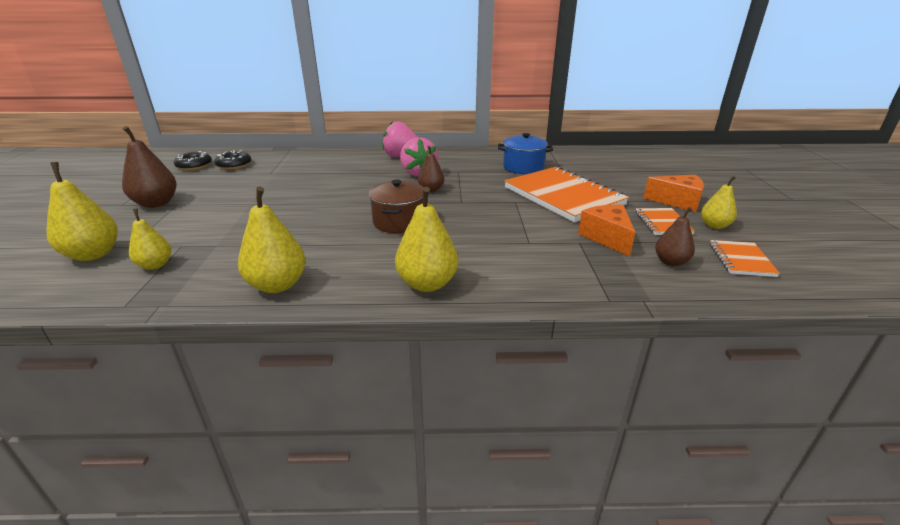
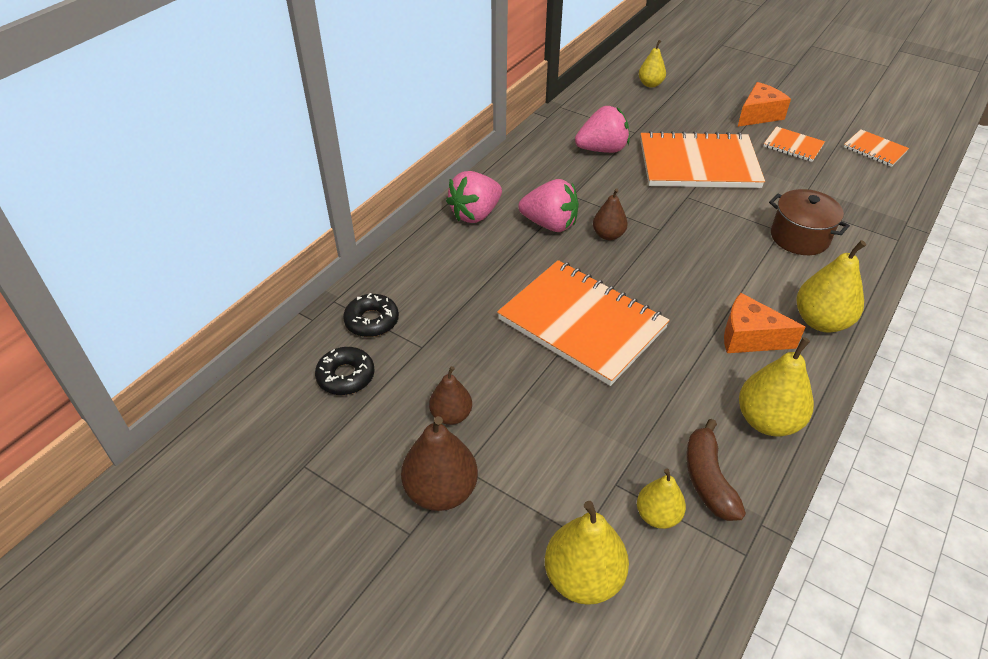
camera: 55 degrees left, 15 degrees up
black donut [174,151,212,170] -> black donut moved to [343,293,399,337]
brown pot [368,179,423,233] -> brown pot moved to [769,189,850,255]
blue pot [498,133,553,174] -> pink strawberry [575,106,629,153]
orange cheese [578,204,635,257] -> orange cheese moved to [724,293,806,353]
brown pear [655,207,695,266] -> brown pear moved to [429,366,472,425]
yellow pear [701,176,737,229] -> yellow pear moved to [639,40,666,88]
none -> orange notebook [497,260,670,386]
none -> brown banana [686,419,746,521]

